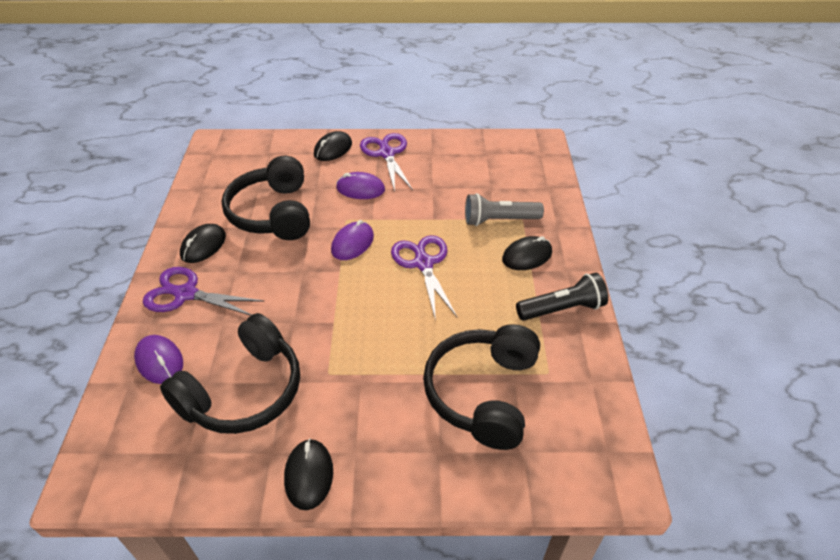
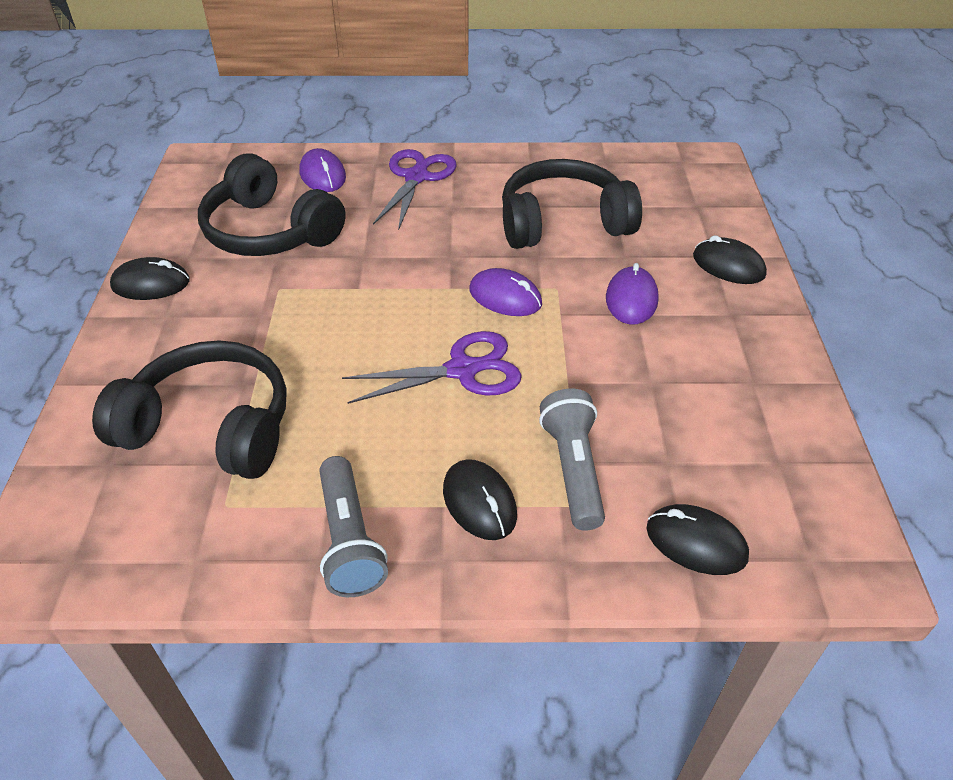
camera: 90 degrees right, 0 degrees up
purple mouse [134,335,183,384] -> purple mouse turned 75 degrees counterclockwise [300,148,346,192]
black mouse [180,224,226,263] -> black mouse moved to [646,504,749,575]
purple scissors [360,133,413,192] -> none
black flashlight [516,273,608,321] -> grey flashlight [319,456,388,597]

